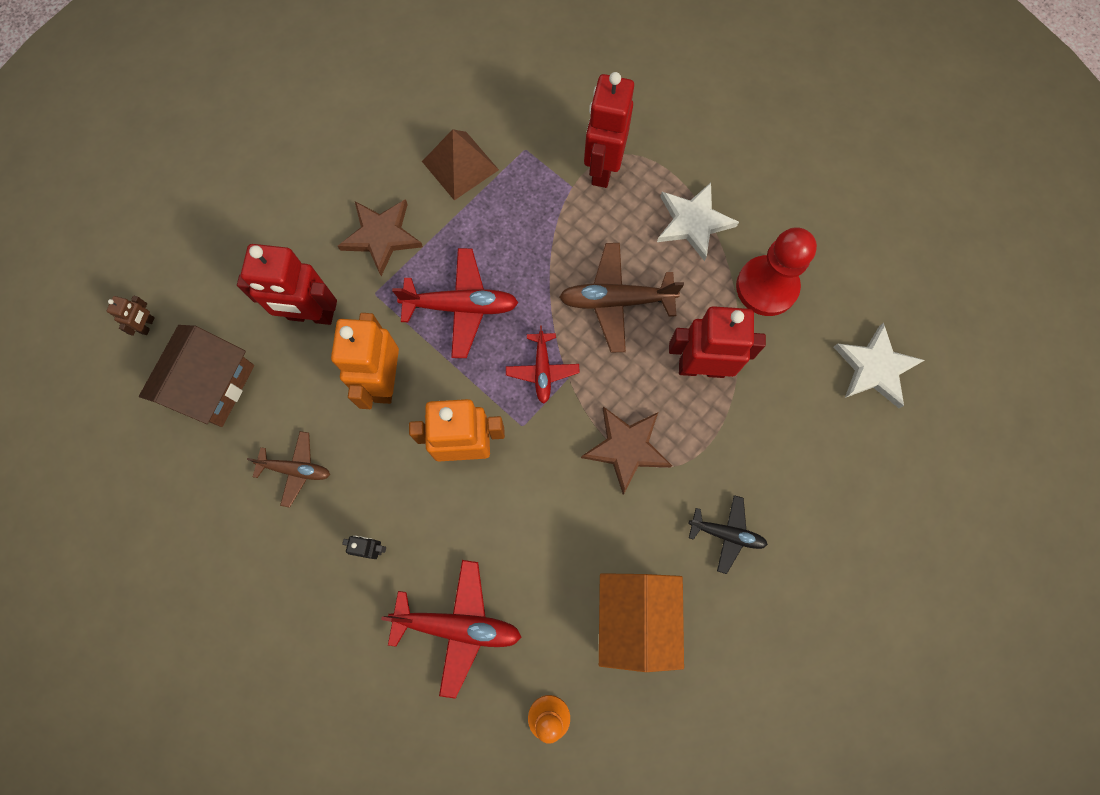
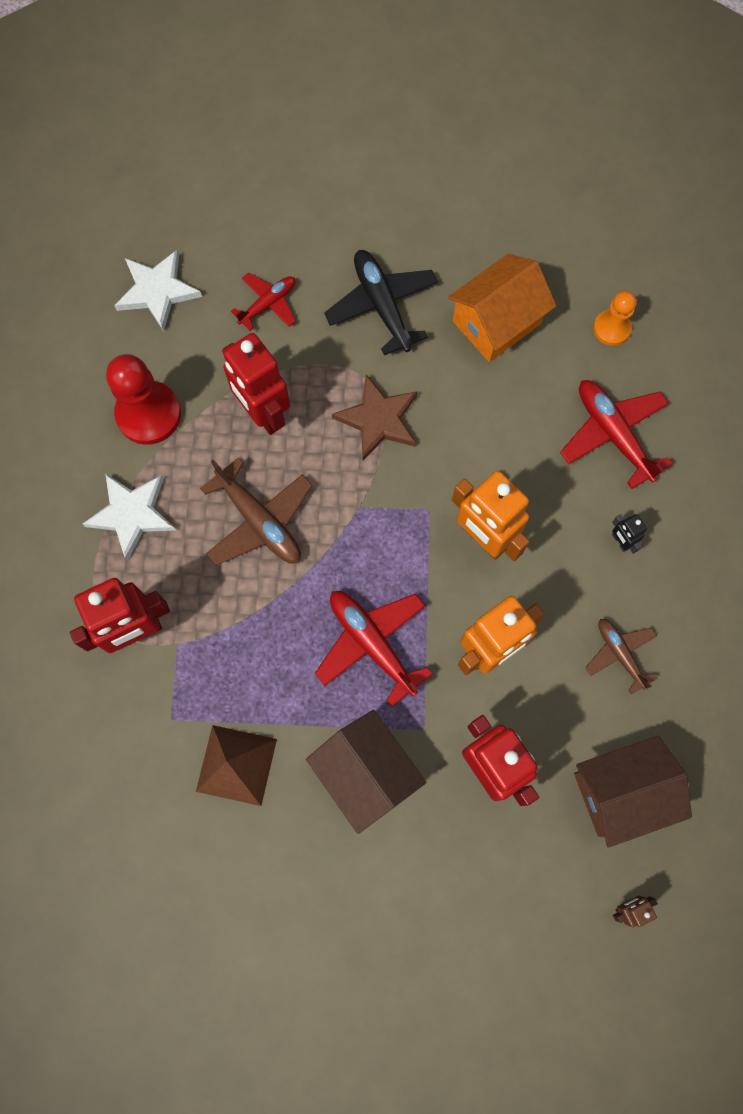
camera: 130 degrees left, 0 degrees up
brown star [338,199,423,276] -> brown house [306,710,426,834]
red plane [506,326,580,404] -> red plane moved to [231,273,296,331]
black plane [689,495,768,574] -> black plane [324,250,438,355], size x1.62

